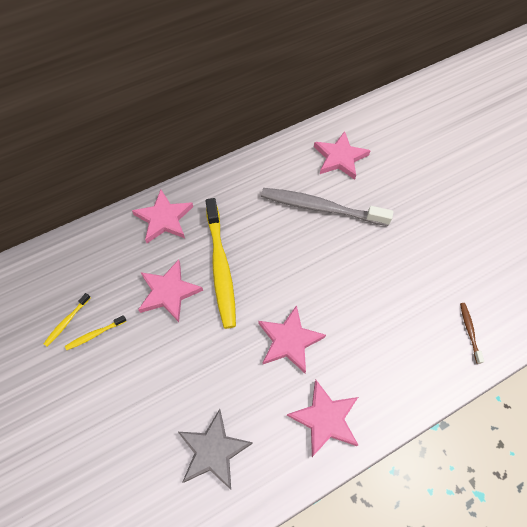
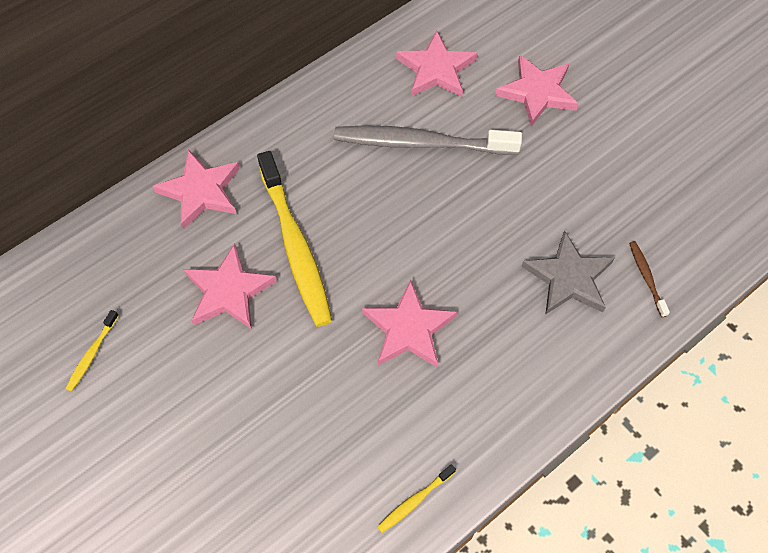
camera: 10 degrees left, 0 degrees up
yellow toothbrush [65,315,126,350] -> yellow toothbrush moved to [377,464,456,533]
grey star [178,409,253,490] -> grey star moved to [521,230,615,315]
pink star [287,380,358,457] -> pink star moved to [495,55,579,126]

